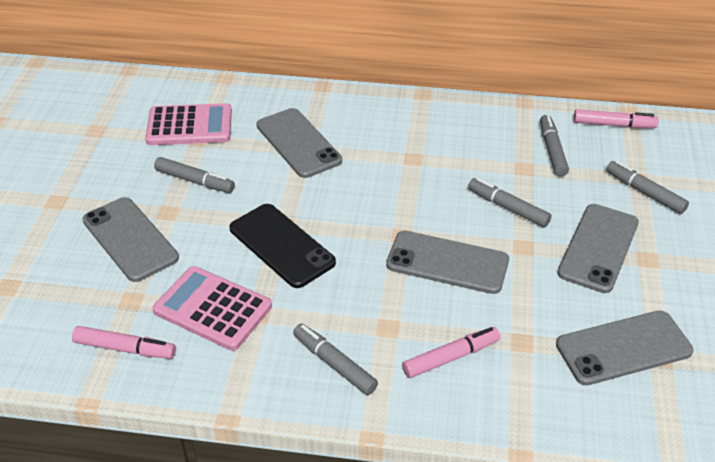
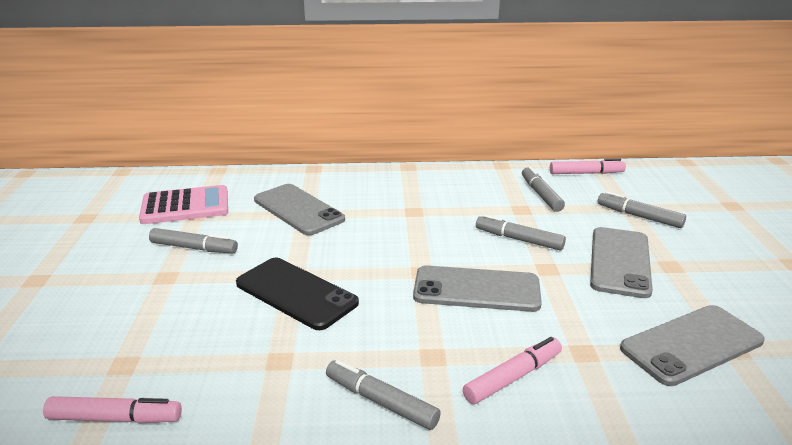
camera: 10 degrees left, 15 degrees down
grey phone [83,197,179,282] -> none
pink calculator [153,266,272,351] -> none

